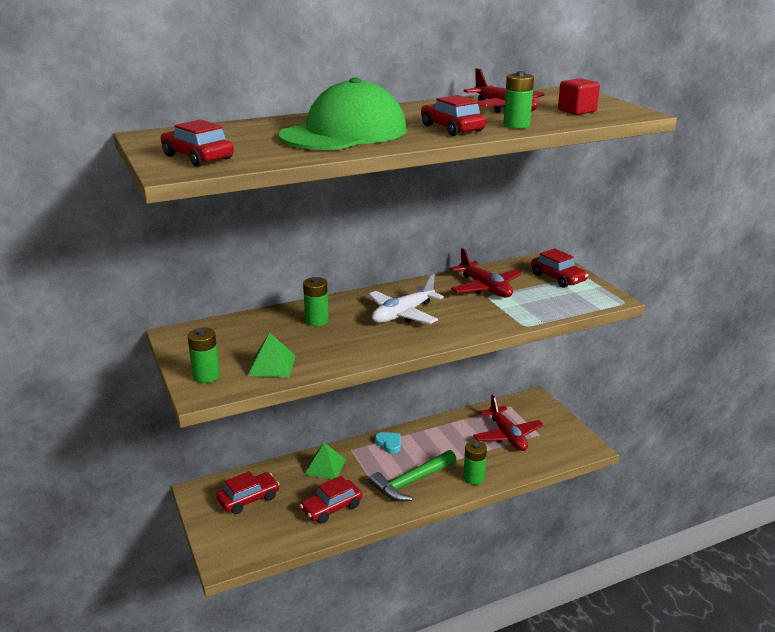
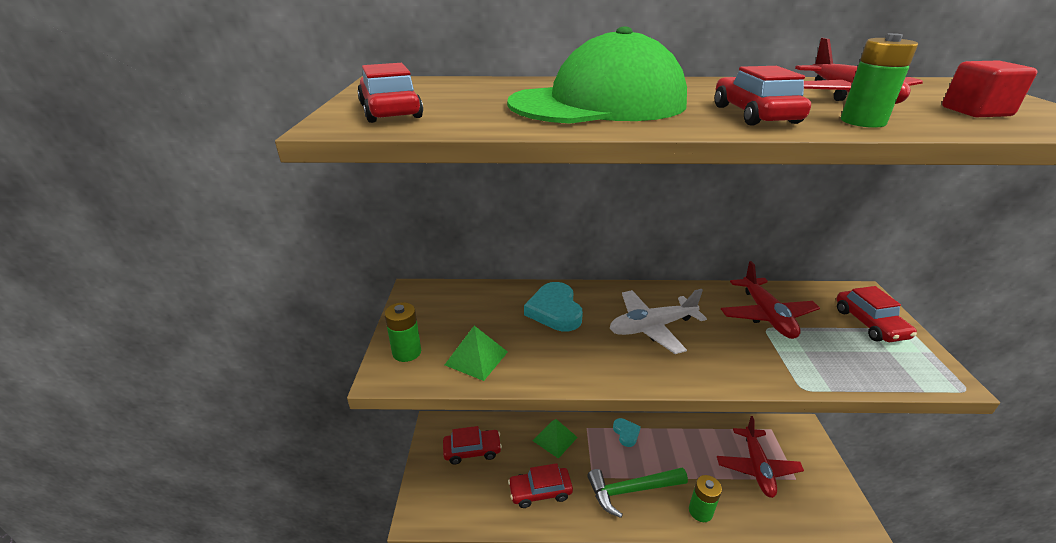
camera: 25 degrees right, 5 degrees up
green battery [303,277,329,326] -> turquoise heart [524,282,583,331]

